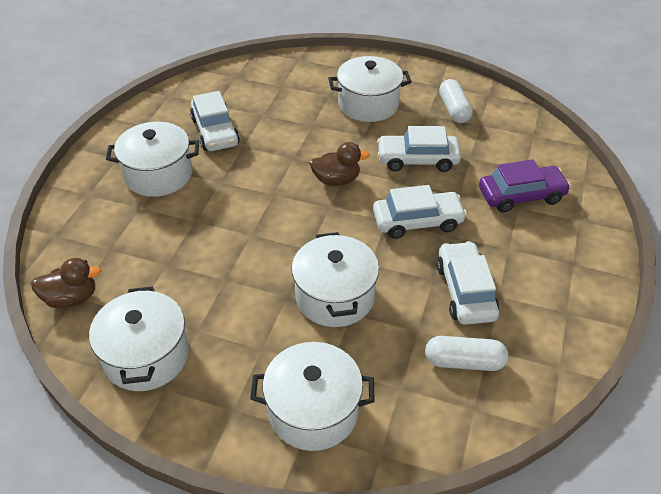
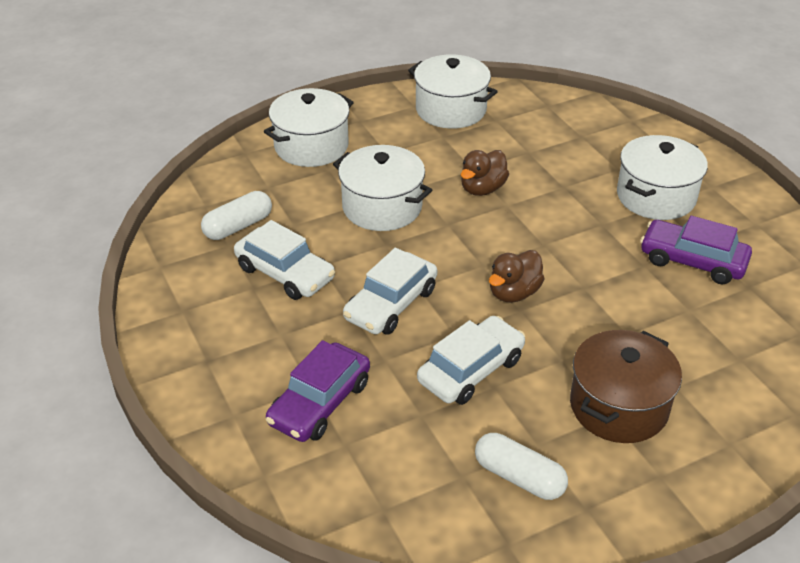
camera: 135 degrees right, 5 degrees down
brown duck [31,258,101,308] -> brown duck moved to [461,150,509,196]
white car [190,91,240,151] -> purple car [640,216,752,284]
white pot [328,56,412,122] -> brown pot [570,330,682,443]

